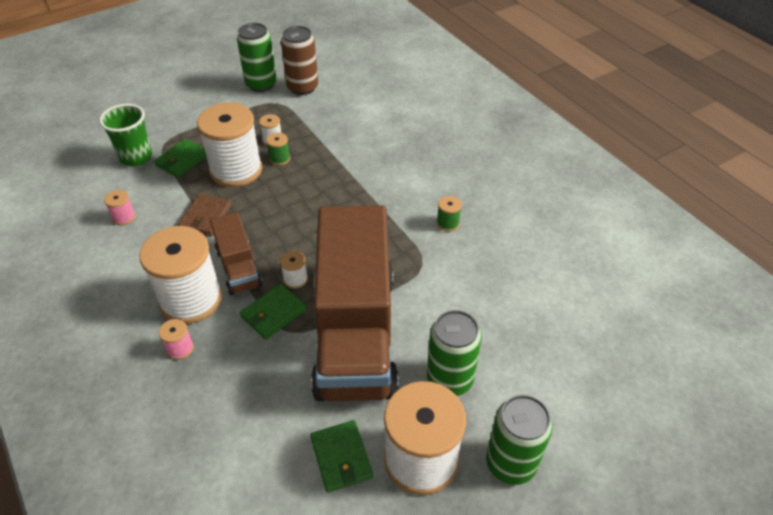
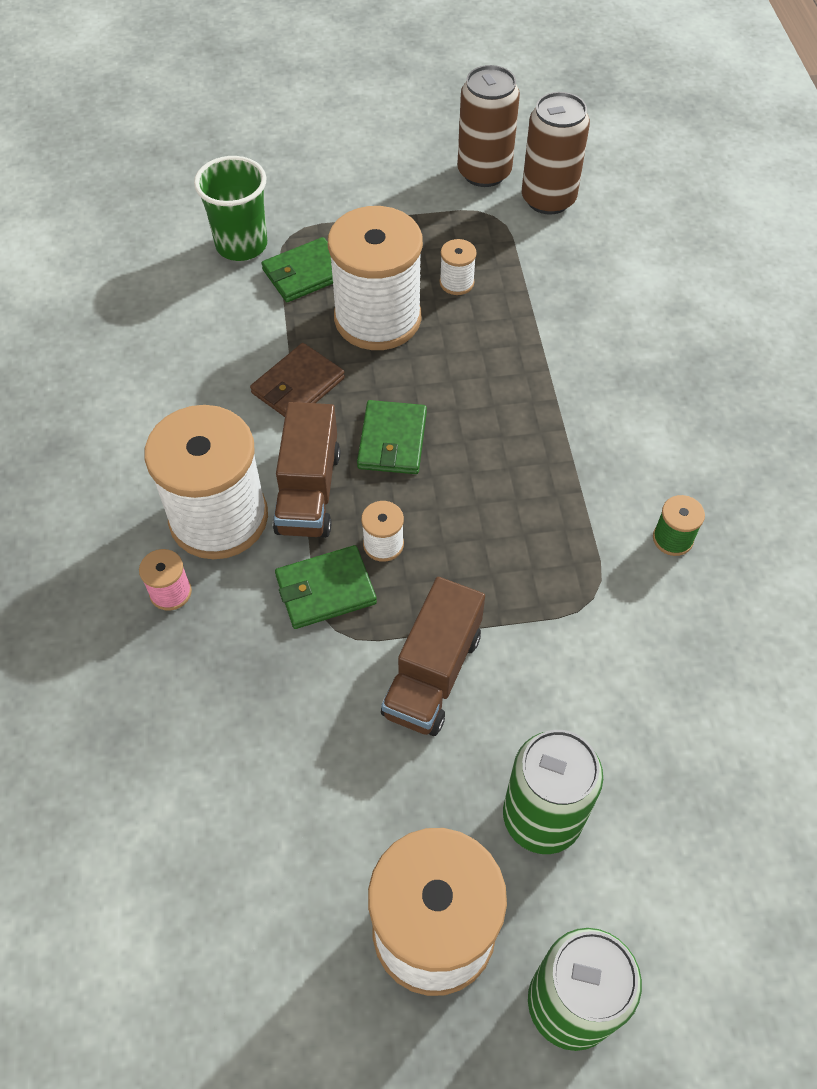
camera: 25 degrees right, 10 degrees up
pink spool [104,190,136,225] -> none
green can [237,23,277,92] -> brown can [457,65,520,187]
green spool [266,133,290,166] -> none
green wallet [310,420,373,493] -> green wallet moved to [357,400,427,474]
brown truck [311,205,399,402] -> brown truck [381,577,485,736], size x0.46

